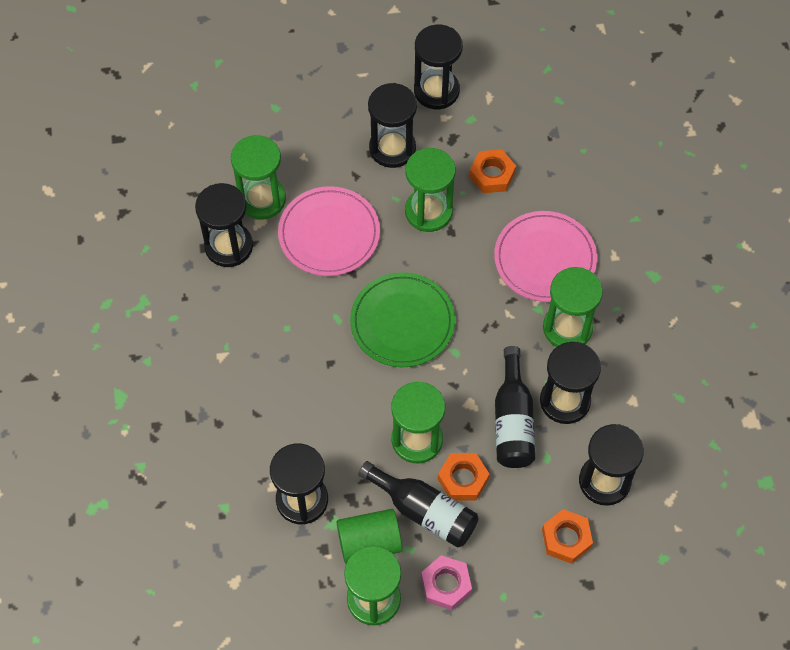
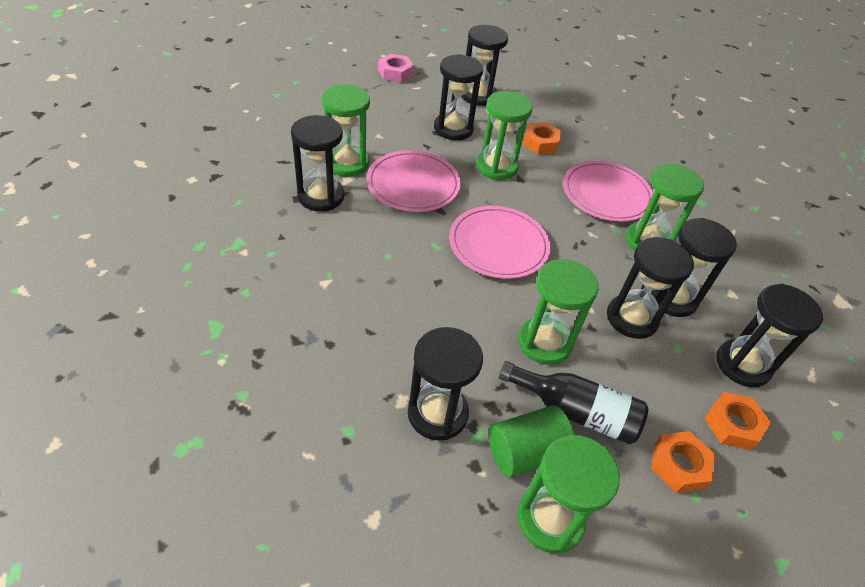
camera: 15 degrees left, 15 degrees down
green plate [350,272,455,367] -> pink plate [449,206,550,279]
pink nut [421,555,472,610] -> pink nut moved to [378,54,414,82]
orange nut [438,453,490,500] -> orange nut moved to [651,431,715,493]
black bottle [495,346,535,468] -> black hourglass [607,237,694,339]

